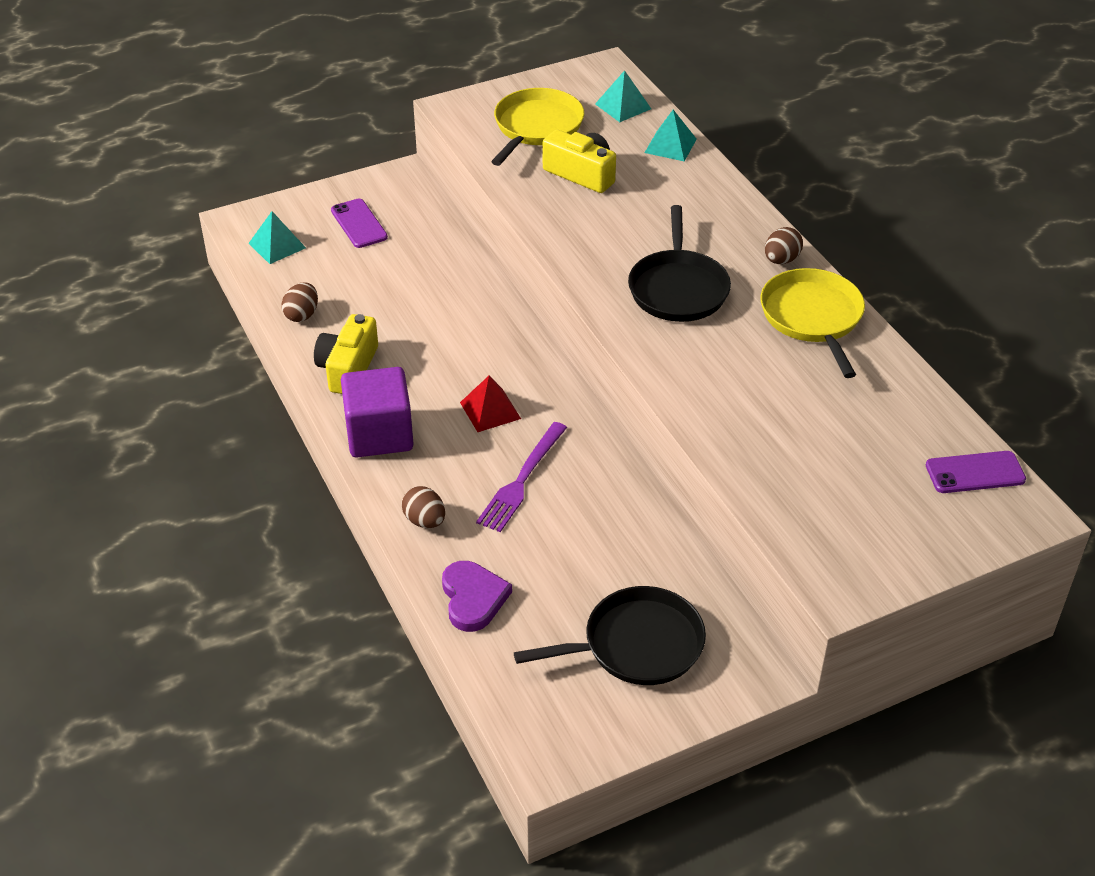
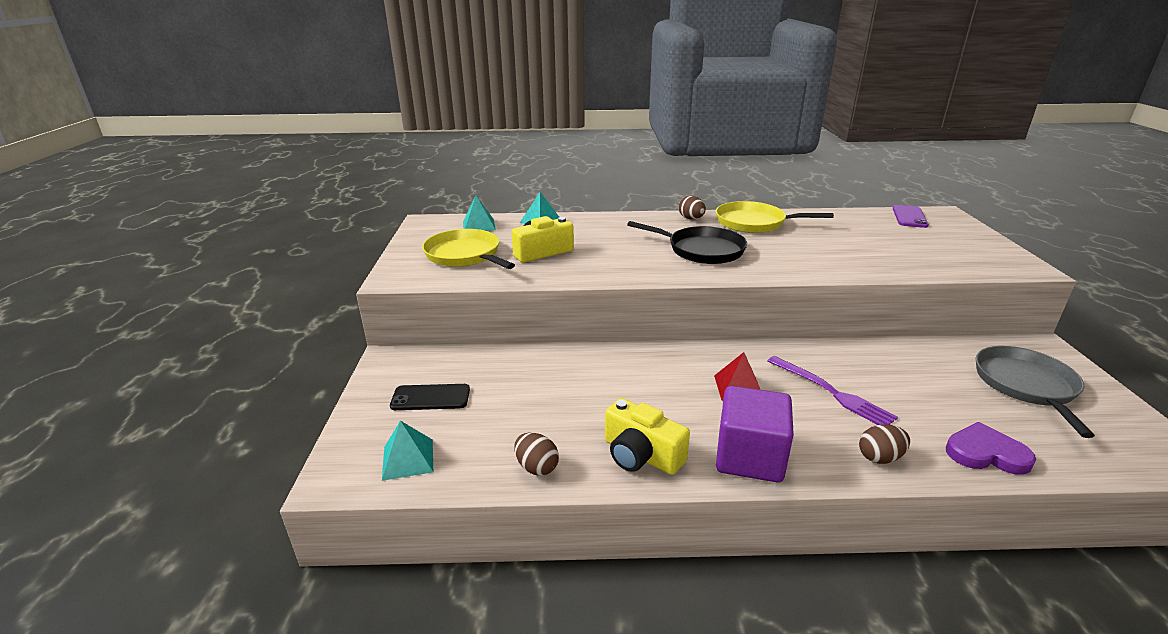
camera: 65 degrees left, 15 degrees down
purple phone [331,199,388,248] -> black phone [390,384,470,410]
black pan [514,586,706,685] -> grey pan [976,346,1095,438]

